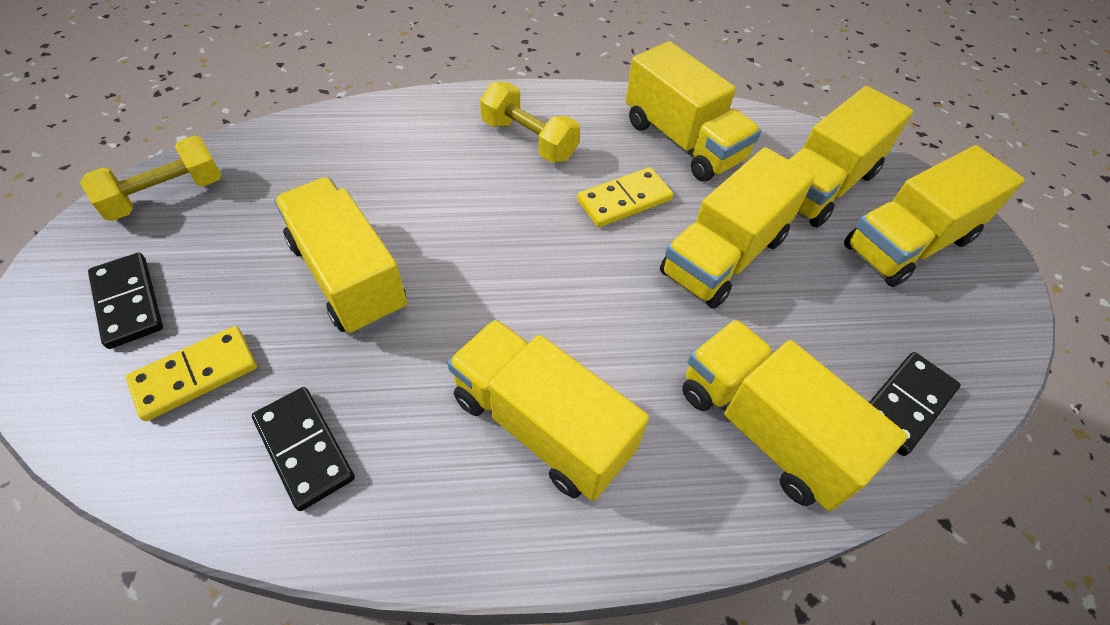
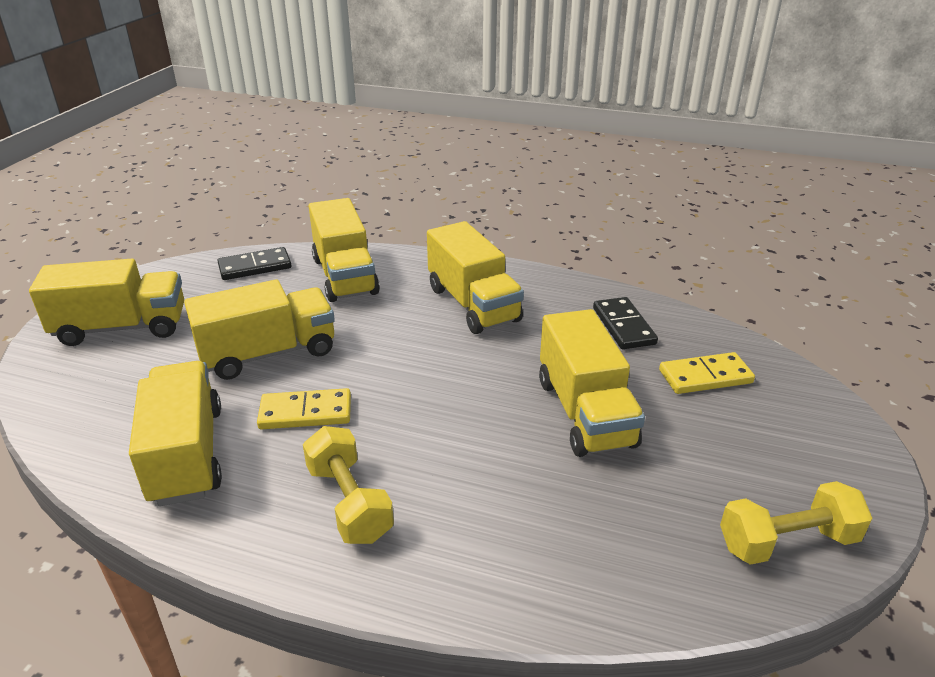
camera: 155 degrees left, 20 degrees down
black domino [88,253,163,349] -> none
yellow truck [789,86,913,227] -> none

